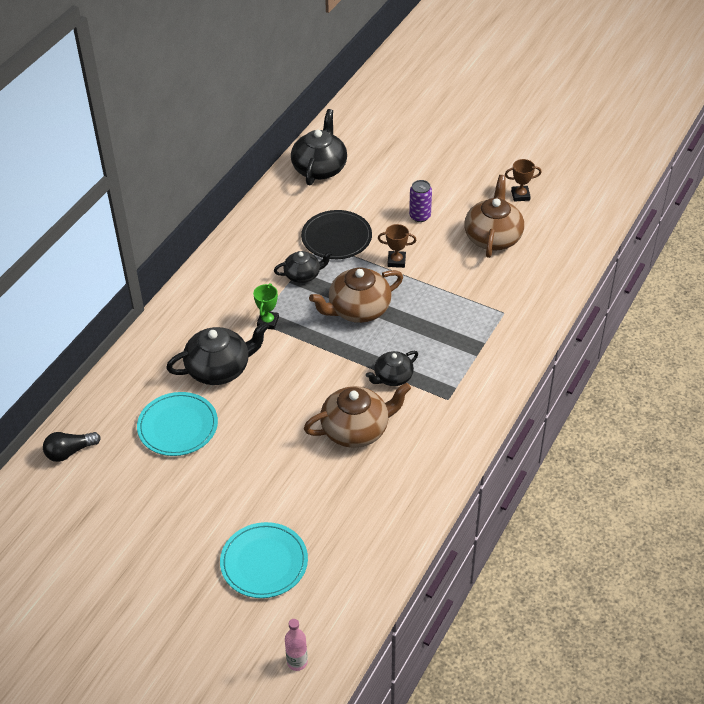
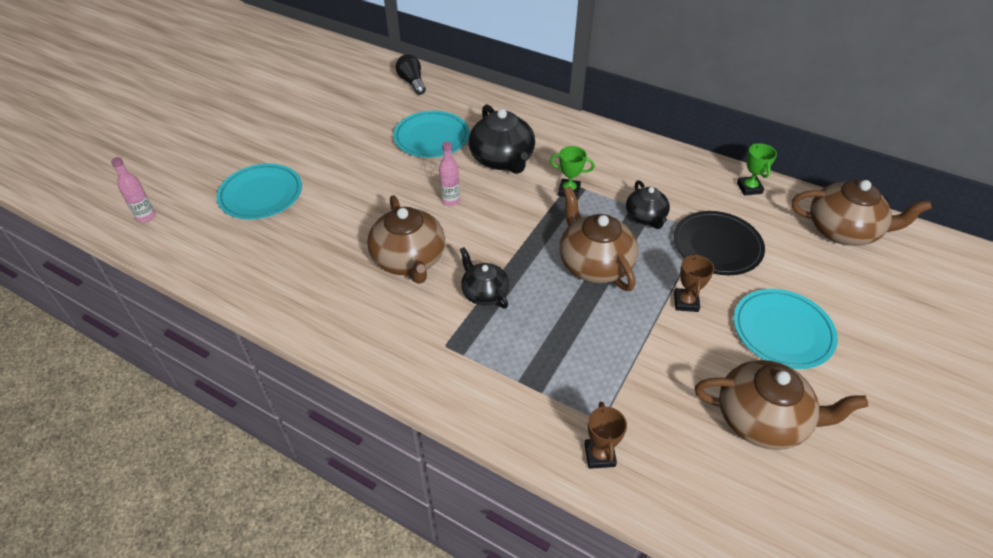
camera: 90 degrees right, 0 degrees up
black teapot [291,109,347,185] -> brown teapot [791,180,932,246]
purple can [409,180,432,222] -> turquoise plate [734,289,838,369]
brown trophy [505,159,542,202] -> brown trophy moved to [584,401,627,469]
none -> pink bottle [439,142,460,206]
none -> green trophy [737,143,777,196]

